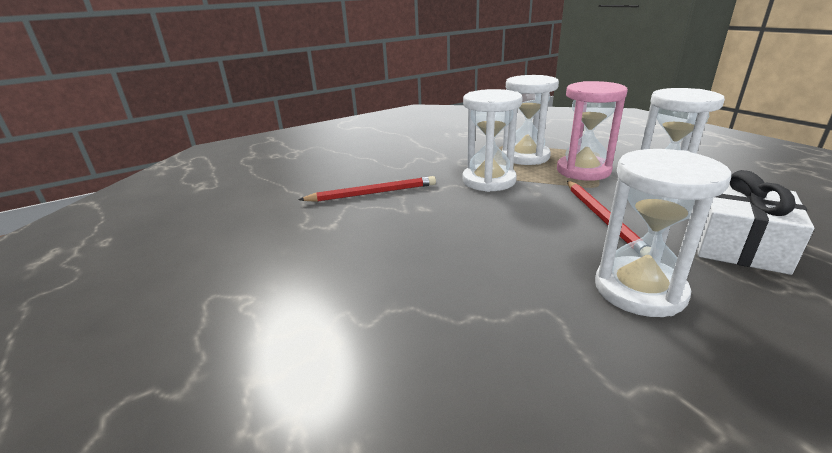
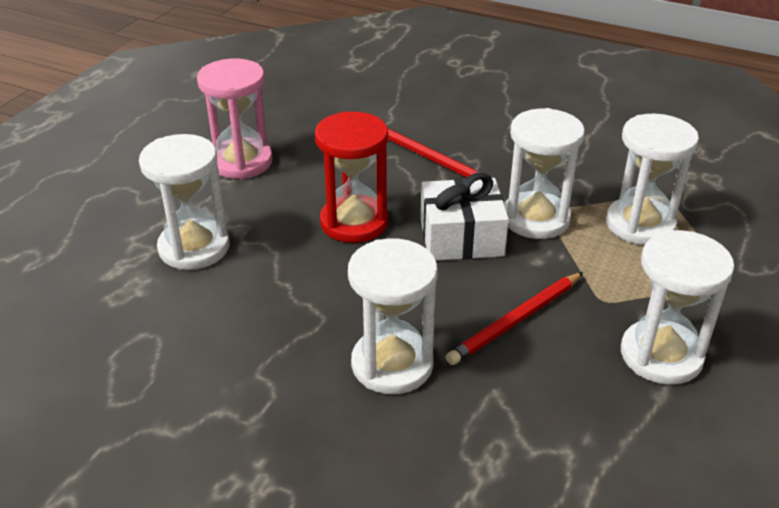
camera: 55 degrees right, 10 degrees up
pink hourglass [557,81,628,181] -> pink hourglass moved to [197,59,273,179]
white gift [697,170,815,275] -> white gift moved to [420,173,509,261]
none -> white hourglass [139,134,230,270]
none -> red hourglass [315,111,388,243]

